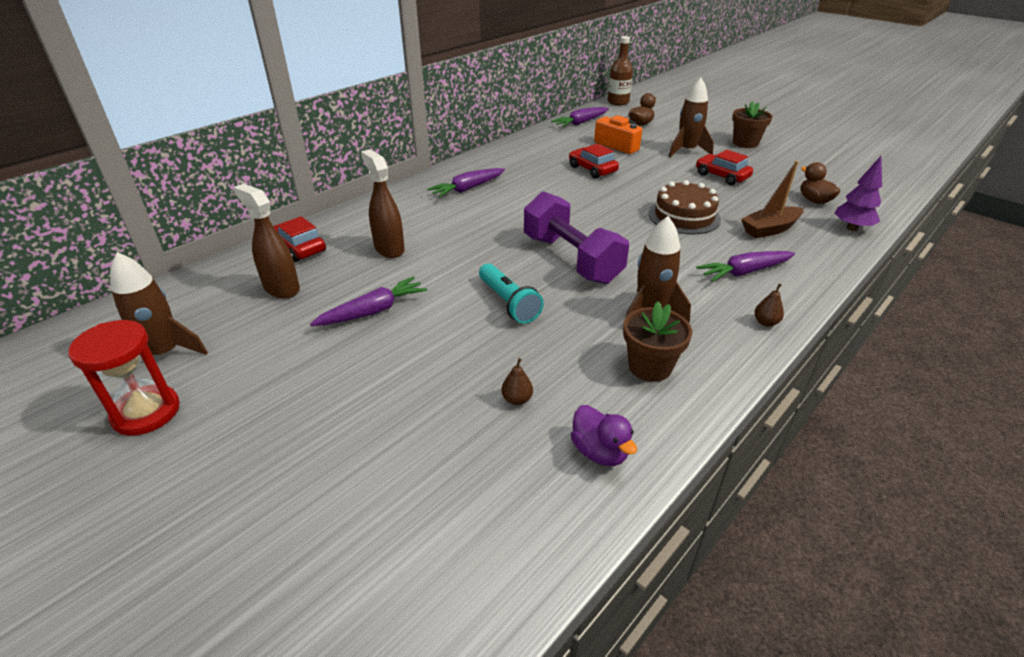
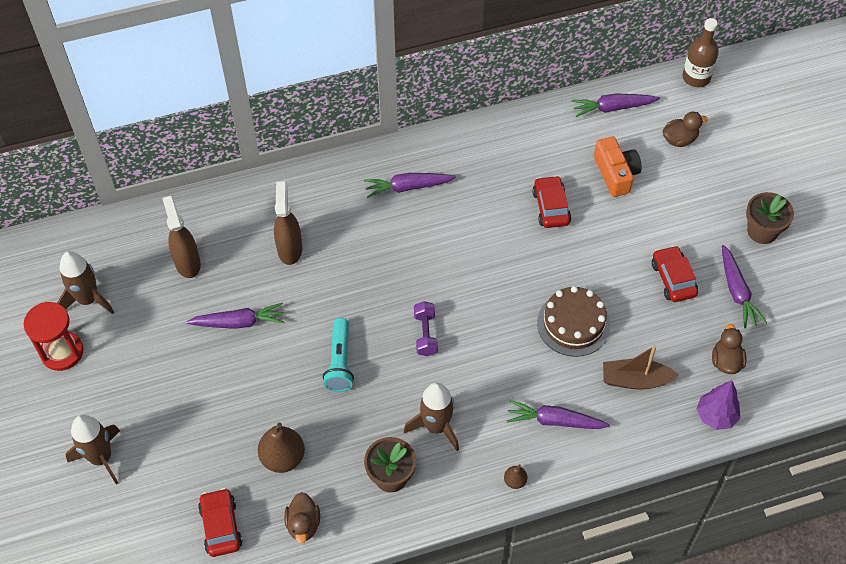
camera: 30 degrees right, 20 degrees up
red car [273,216,326,262] -> red car moved to [198,488,243,557]
brown pear [502,358,533,405] -> brown pear [258,422,305,473], size x2.00
purple dumbbell [524,191,629,284] -> purple dumbbell [414,301,438,356], size x0.49
purple duck [571,405,637,466] -> brown duck [284,492,320,544]
brown rocket [669,78,714,157] -> brown rocket moved to [66,415,120,485]
none -> purple carrot [722,245,767,328]

